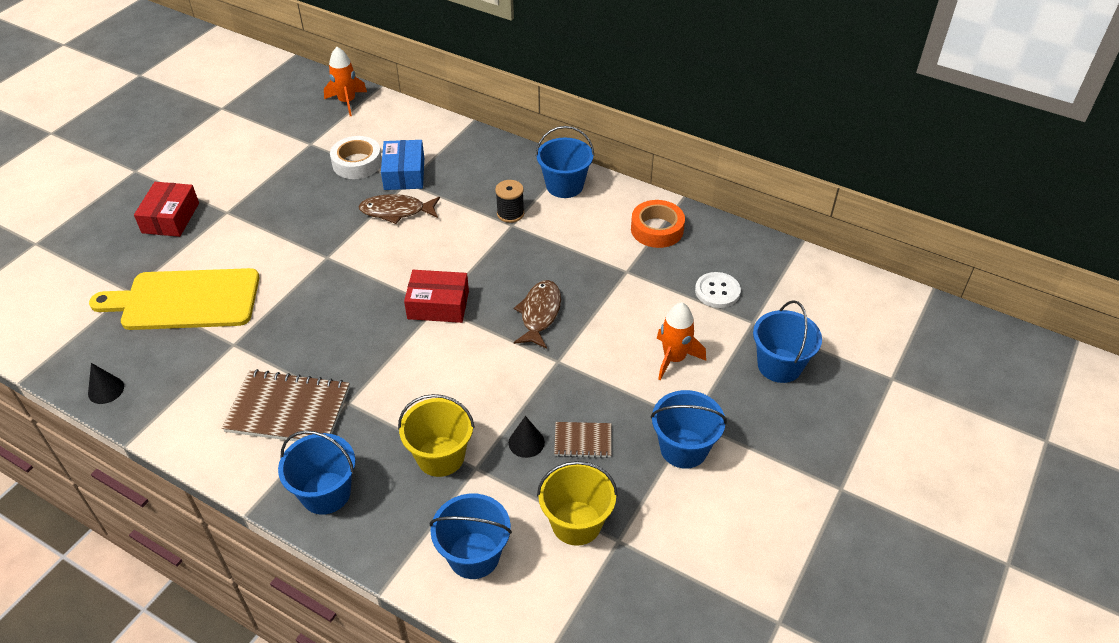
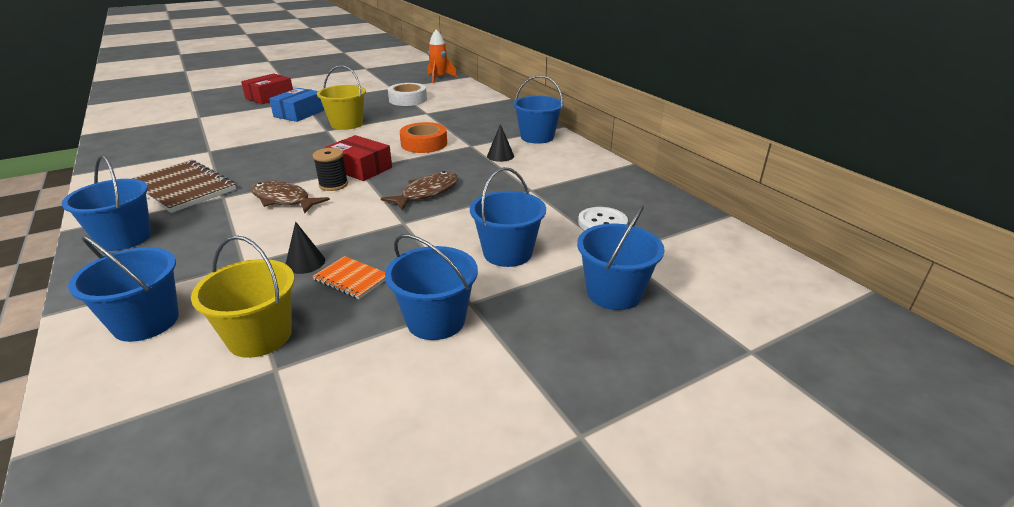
camera: 30 degrees right, 15 degrees down
black cone [88,363,124,404] -> black cone moved to [487,124,514,162]
yellow cutting board [89,268,259,330] -> none
brown fish [358,194,440,224] -> brown fish moved to [251,180,330,213]
blue box [381,140,424,190] -> blue box moved to [269,88,324,122]
yellow bucket [398,394,475,477] -> yellow bucket moved to [317,65,366,130]
black spool [495,180,524,223] -> black spool moved to [313,148,348,191]
brown notebook [554,422,612,458] -> orange notebook [312,256,386,299]
orange tape [631,200,685,248] -> orange tape moved to [400,122,447,153]
orange rocket [657,302,706,380] -> blue bucket [470,167,546,267]

